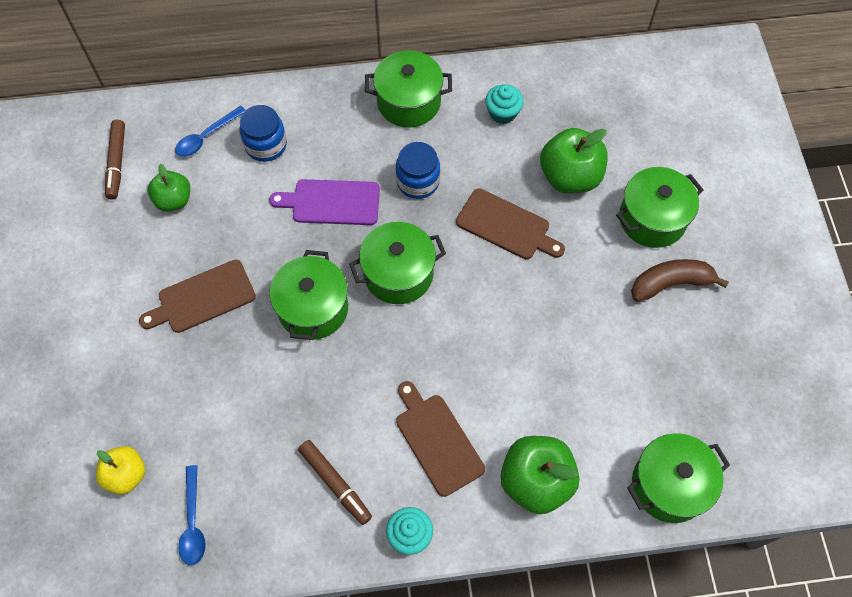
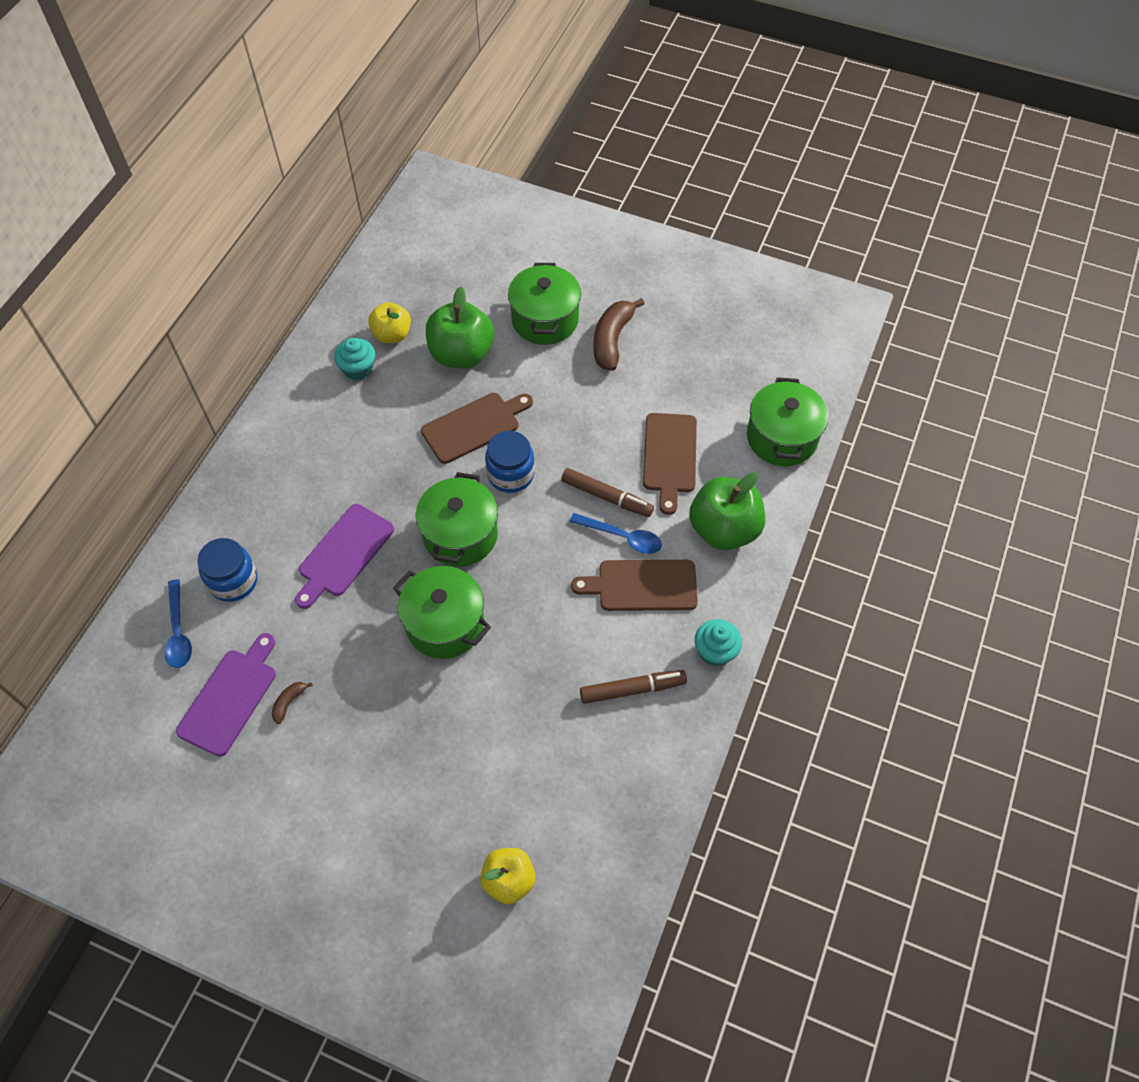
camera: 60 degrees left, 5 degrees down
brown marker [105,120,125,199] -> brown marker moved to [561,468,654,517]
brown cutting board [139,260,256,333] -> brown cutting board moved to [643,413,697,515]
green apple [148,164,190,212] -> purple cutting board [176,633,276,757]
blue spoon [178,465,206,565] -> blue spoon moved to [570,513,662,554]
green pot [365,50,452,128] -> none
blue jar [396,142,440,199] -> blue jar moved to [485,431,535,493]
none -> brown banana [272,682,313,724]
none -> yellow apple [368,302,411,343]

